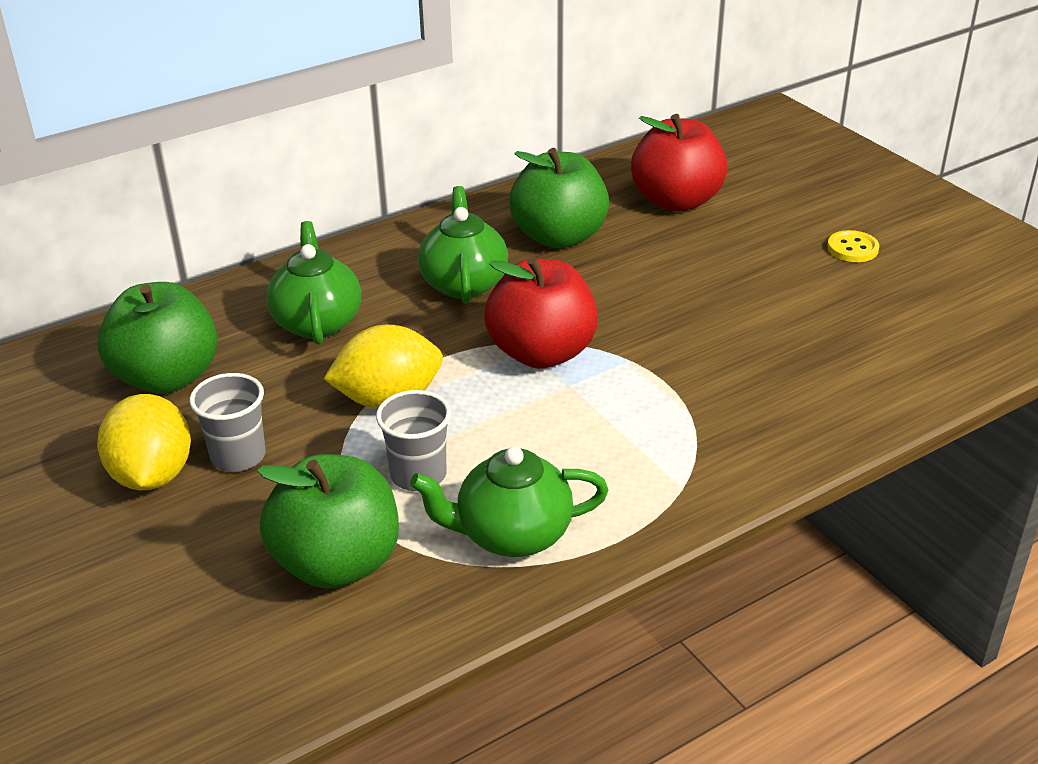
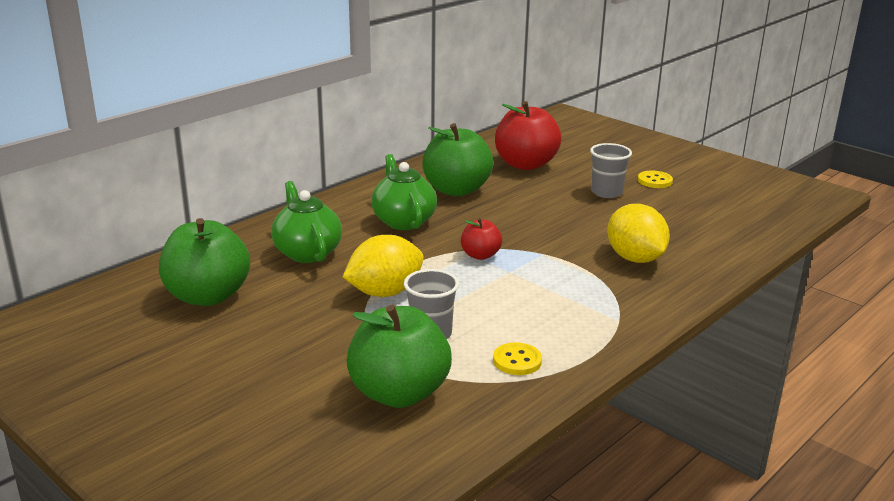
camera: 15 degrees left, 10 degrees down
yellow lemon [97,394,191,490] -> yellow lemon moved to [607,204,670,263]
grey cup [189,373,266,472] -> grey cup moved to [590,143,632,198]
green teapot [410,446,609,557] -> yellow button [493,342,542,375]
red apple [484,257,598,369] -> red apple [461,218,502,260], size x0.52

